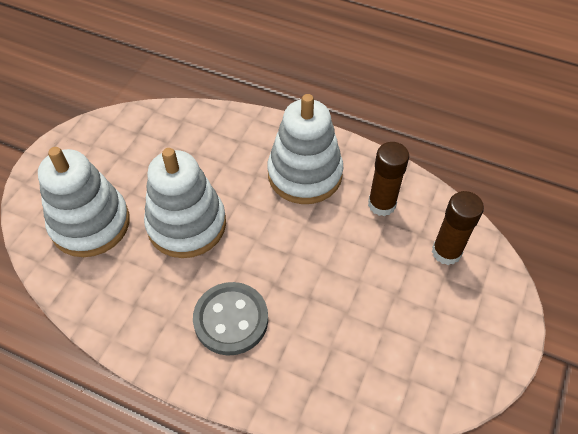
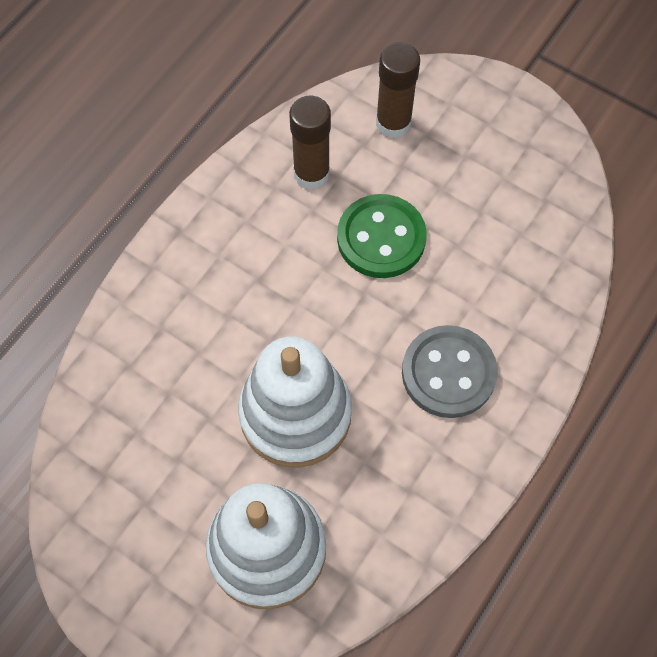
camera: 80 degrees left, 10 degrees up
white stacking toy [267,94,343,204] -> none
none -> green button [337,194,427,278]

